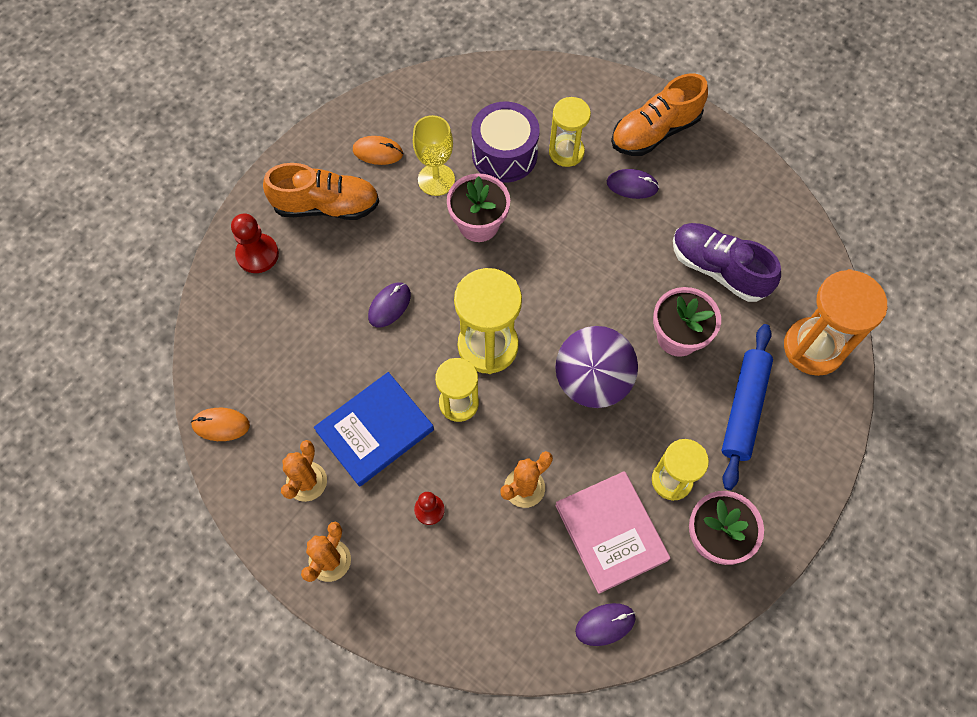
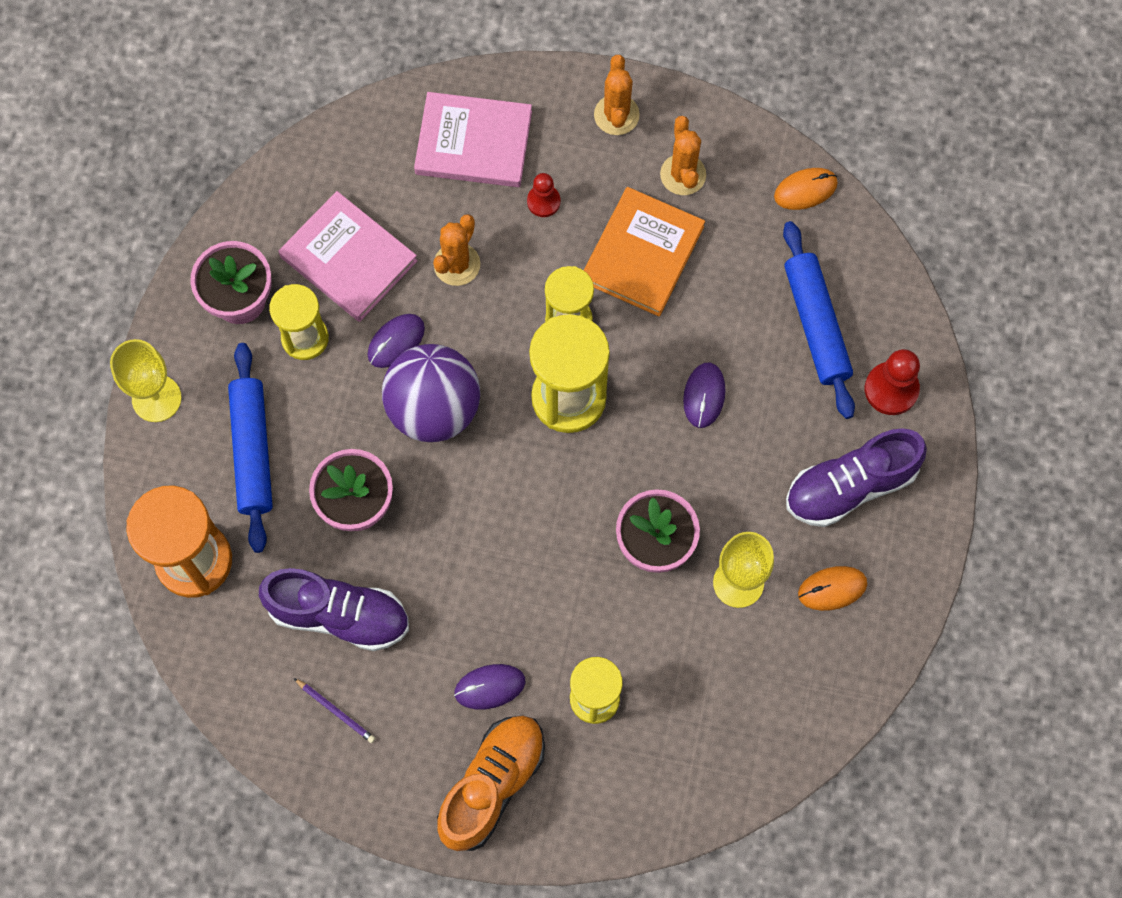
camera: 155 degrees right, 5 degrees up
orange shoe [263,163,379,220] -> purple shoe [786,428,927,527]
blue book [314,372,434,487] -> orange book [584,187,705,317]
purple drum [471,101,540,183] -> none
purple mouse [575,603,636,646] -> purple mouse moved to [368,314,425,368]
none -> yellow goblet [110,339,182,422]
none -> purple pencil [294,678,375,743]
none -> pink book [414,92,532,187]
none -> blue rolling pin [783,221,855,419]

